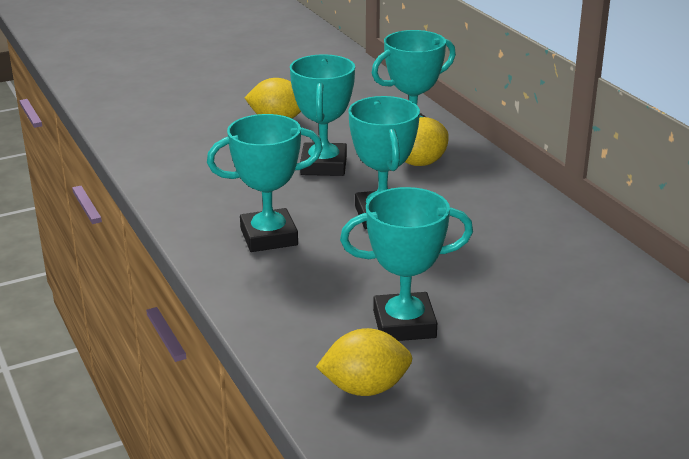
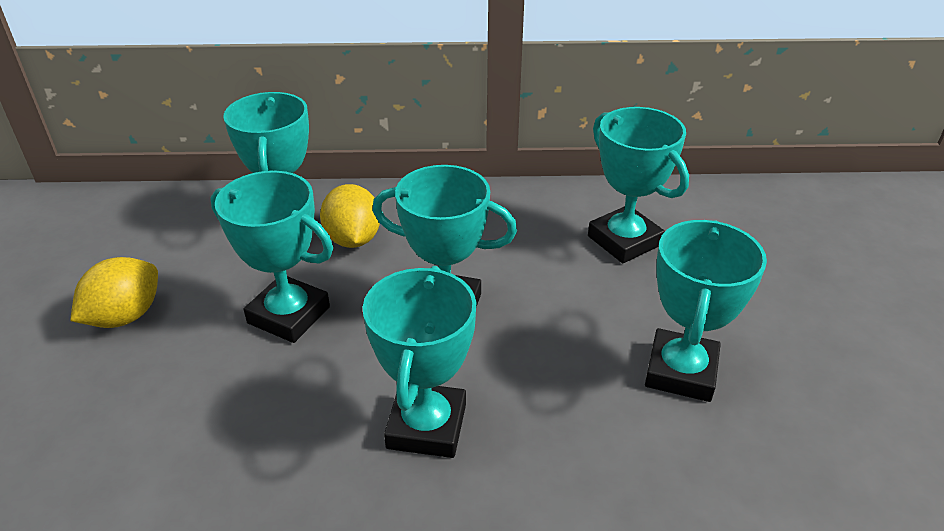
camera: 65 degrees left, 10 degrees up
yellow lemon [316,328,412,396] -> none
none -> turquoise trophy [588,107,689,263]

